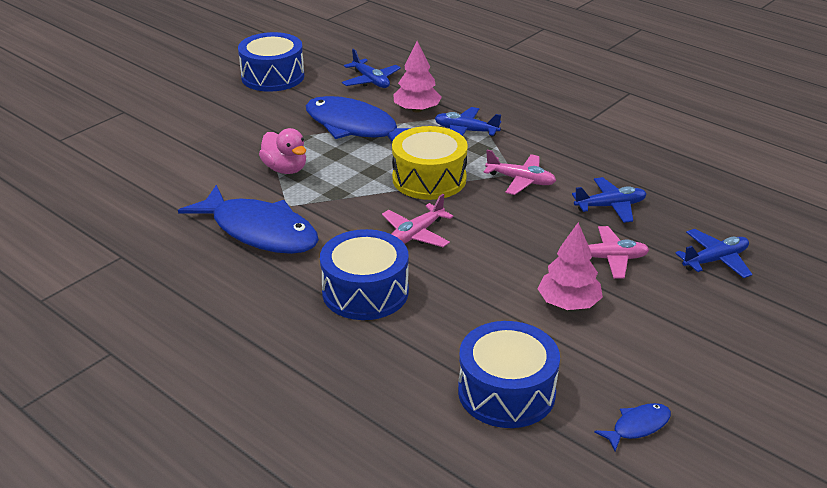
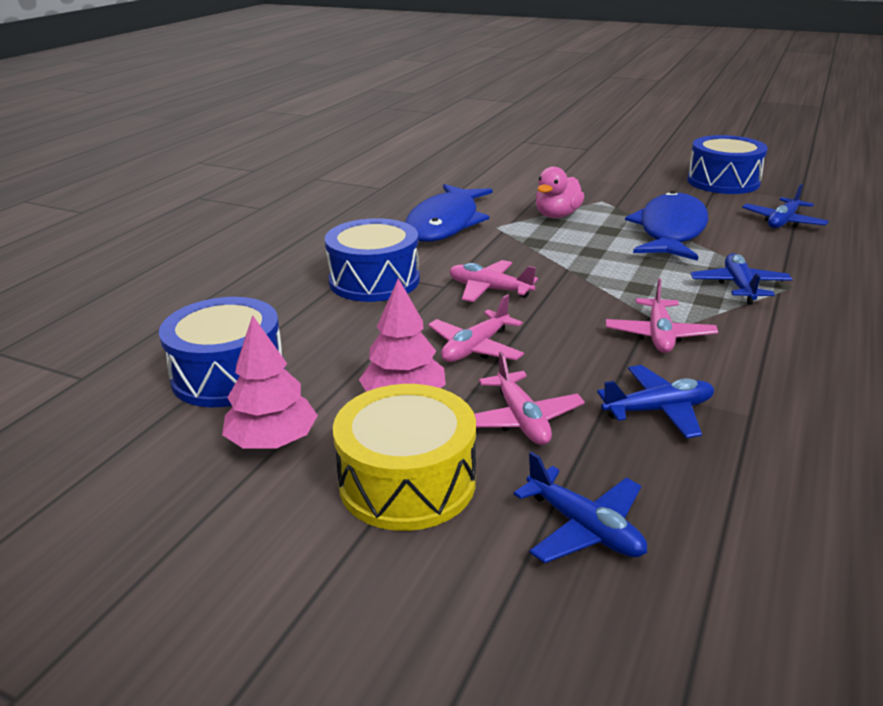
camera: 75 degrees right, 5 degrees down
yellow drum [392,126,468,200] -> yellow drum moved to [333,384,476,531]
pink tree [393,41,442,113] -> pink tree moved to [222,315,318,448]
blue plane [572,177,646,223] -> blue plane turned 75 degrees counterclockwise [597,365,714,438]
blue fish [594,403,671,451] -> none
none -> pink plane [428,294,524,362]

